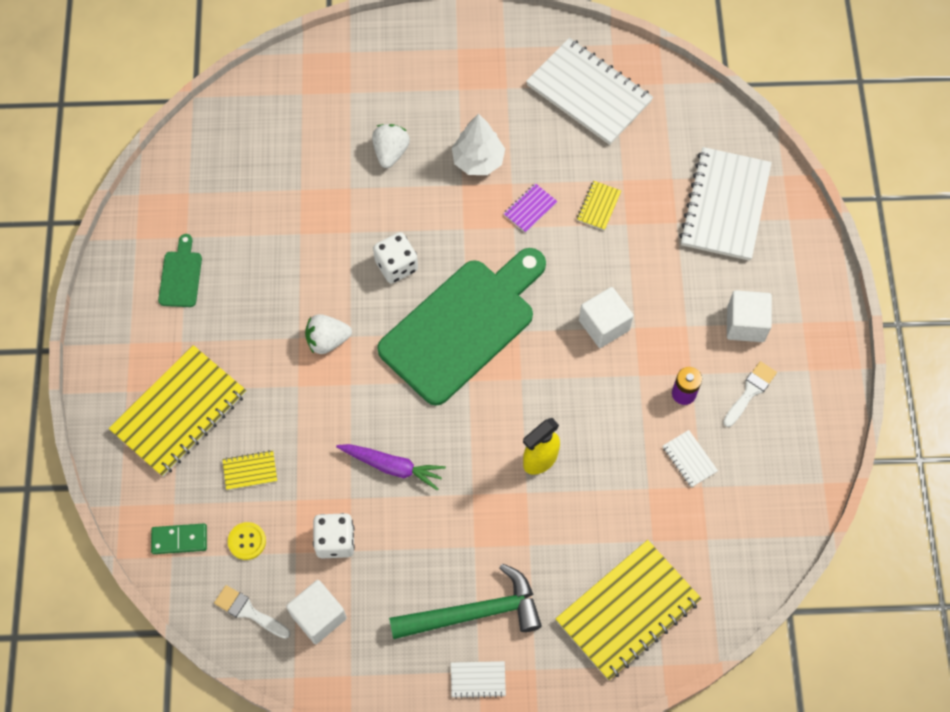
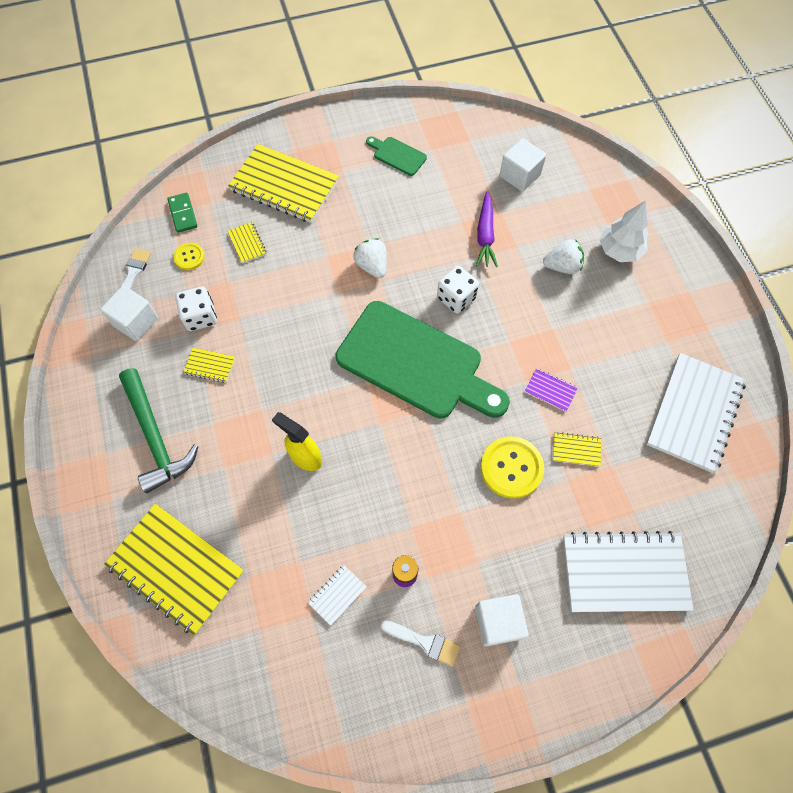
camera: 75 degrees right, 0 degrees up
green cutting board [158,234,202,307] -> green cutting board turned 135 degrees counterclockwise [366,136,427,176]
purple carrot [336,444,446,490] -> purple carrot moved to [476,192,498,267]
white notebook [451,661,506,699] -> none
white tree [452,114,505,175] -> white tree moved to [600,200,649,262]
white cube [579,287,634,348] -> white cube moved to [500,138,546,192]
none -> yellow notebook [183,348,235,383]
none -> yellow button [481,436,544,499]

